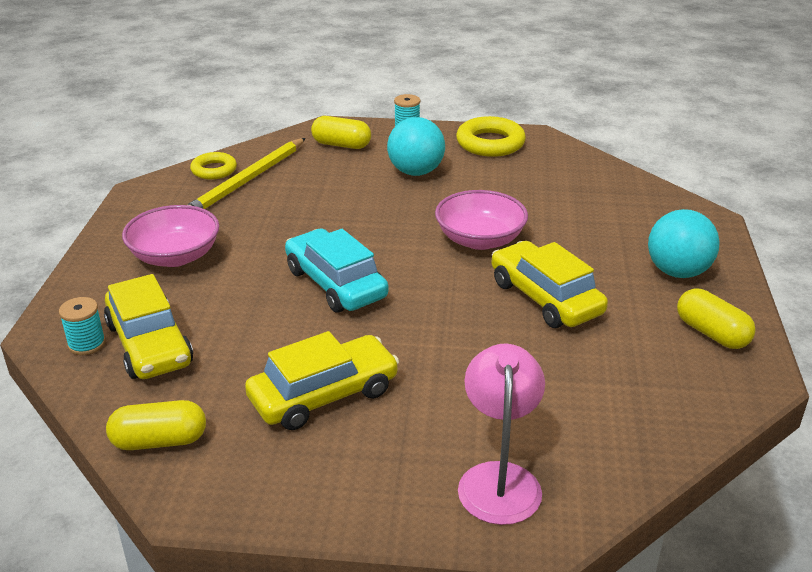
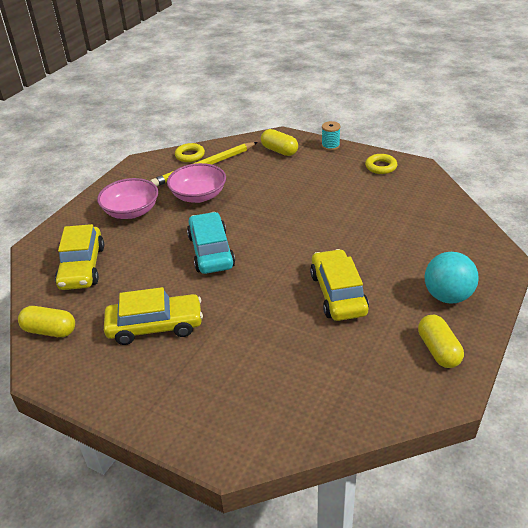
camera: 25 degrees right, 5 degrees up
turquoise spool [59,297,106,355] -> none
turquoise ball [387,117,445,176] -> none
pink bowl [435,190,528,250] -> pink bowl moved to [167,163,226,203]
yellow ring [456,116,526,157] -> yellow ring [365,154,397,174], size x0.63
pink lamp [458,344,545,525] -> none

